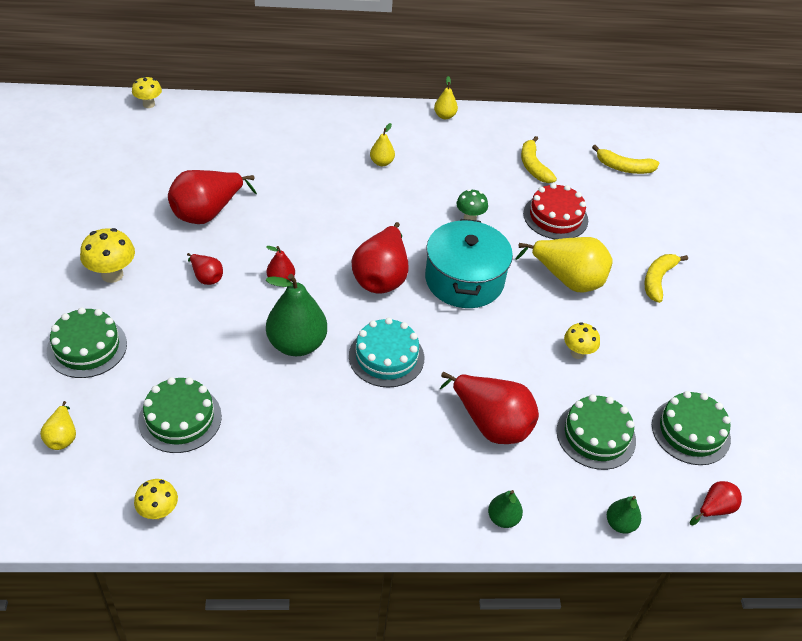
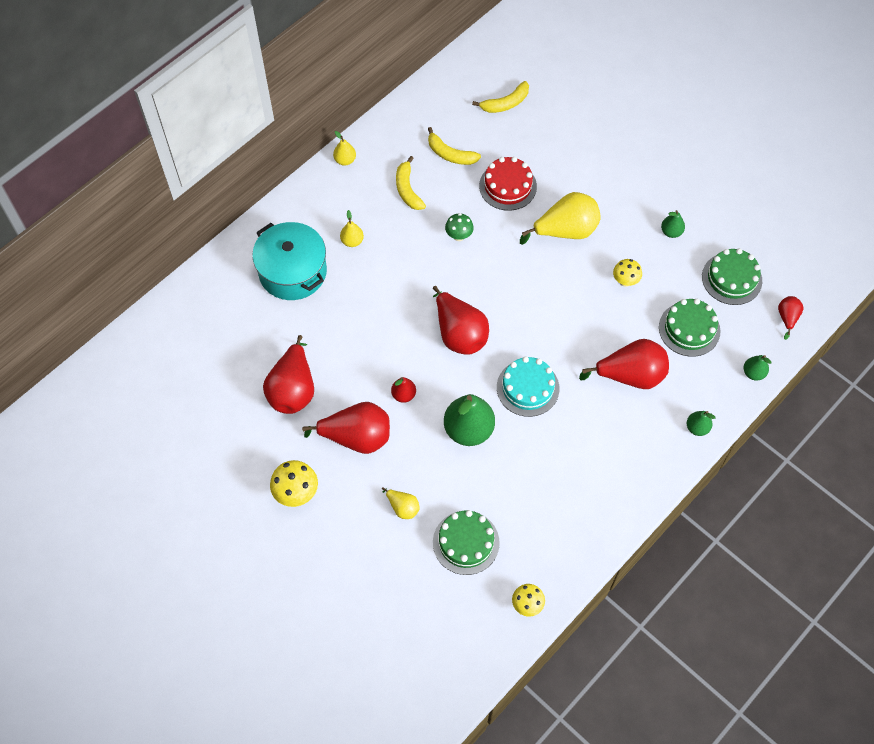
camera: 40 degrees left, 15 degrees up
yellow pear [40,401,76,450] -> yellow pear moved to [382,487,419,519]
green cake [47,307,127,378] -> none
yellow mushroom [132,76,162,108] -> none
red pear [187,253,223,285] -> red pear [302,402,390,454], size x2.01
turquoise pot [425,219,513,308] -> turquoise pot moved to [252,222,327,300]
yellow banana [644,254,688,303] -> yellow banana moved to [396,156,426,210]
none -> green pear [661,210,685,238]

